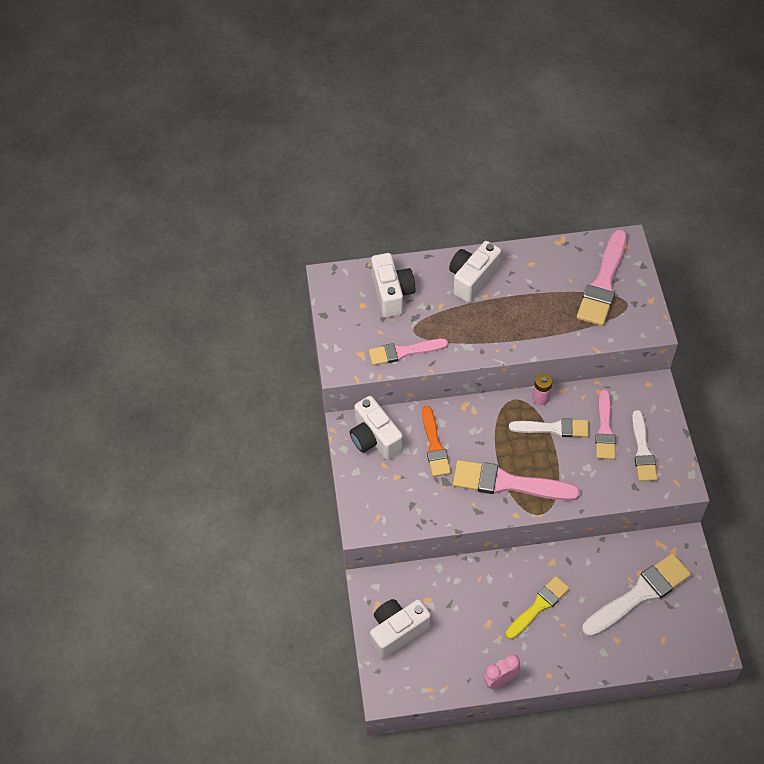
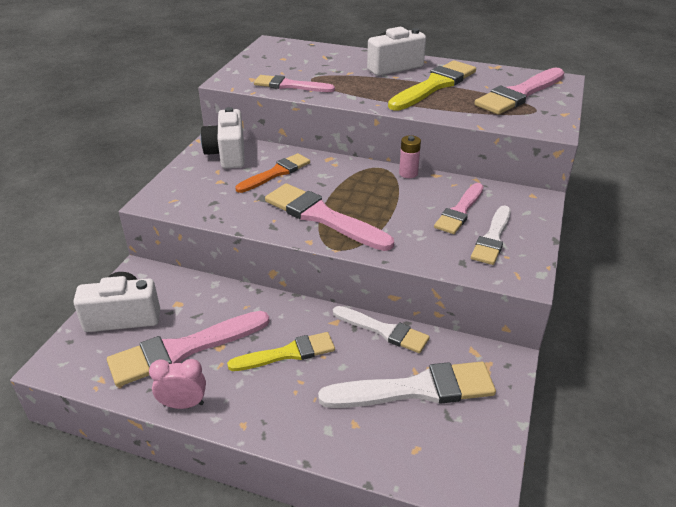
camera: 25 degrees right, 20 degrees down
white camera [371,253,415,318] -> none
orange brush [422,406,451,477] -> orange brush turned 150 degrees counterclockwise [235,153,310,193]
white brush [509,418,589,437] -> white brush moved to [333,306,430,353]
none -> pink brush [107,311,269,387]
none -> yellow brush [388,60,476,111]

